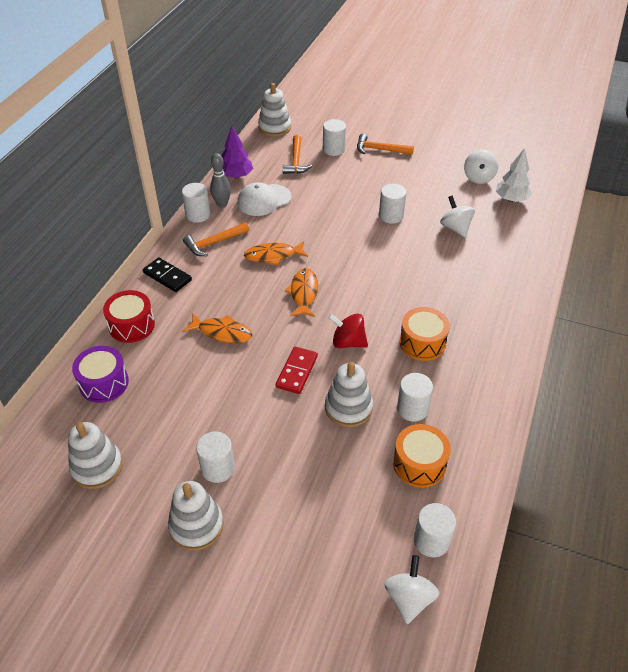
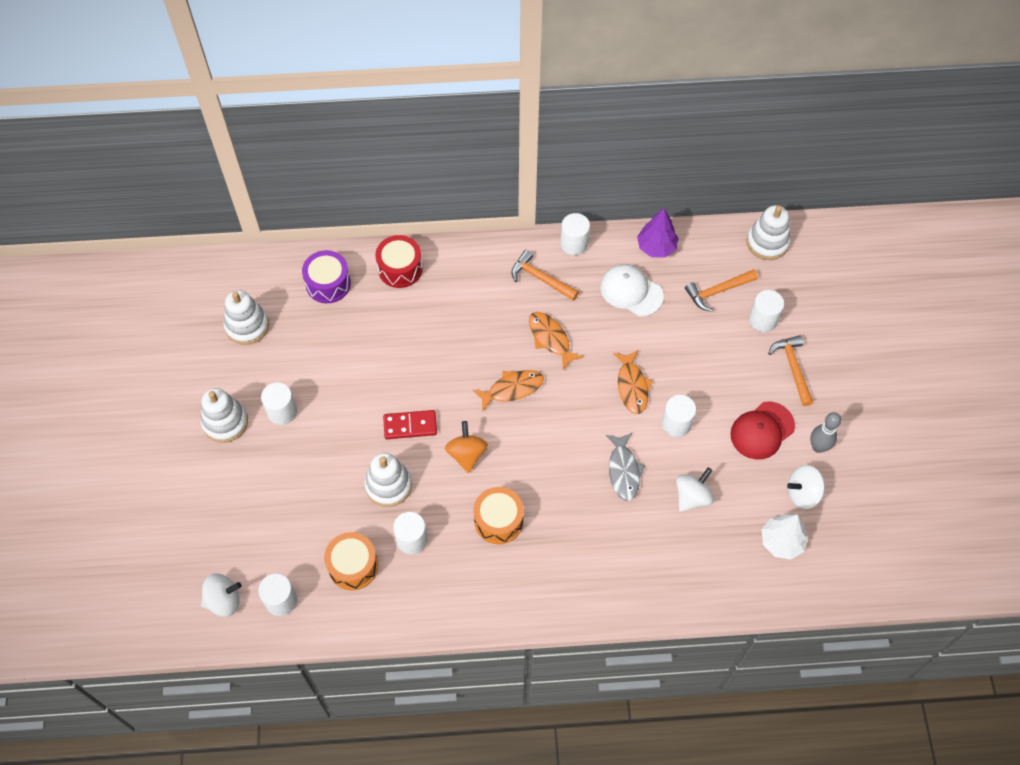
camera: 65 degrees right, 15 degrees up
black domino [143,257,192,292] -> none
orange fish [183,314,252,343] -> orange fish moved to [613,350,653,414]
grey bowling pin [210,153,231,208] -> grey bowling pin moved to [810,412,841,453]
red spinning top [328,314,368,348] -> orange spinning top [445,421,488,473]
none -> grey fish [606,433,645,501]
none -> red cap [730,402,795,460]

